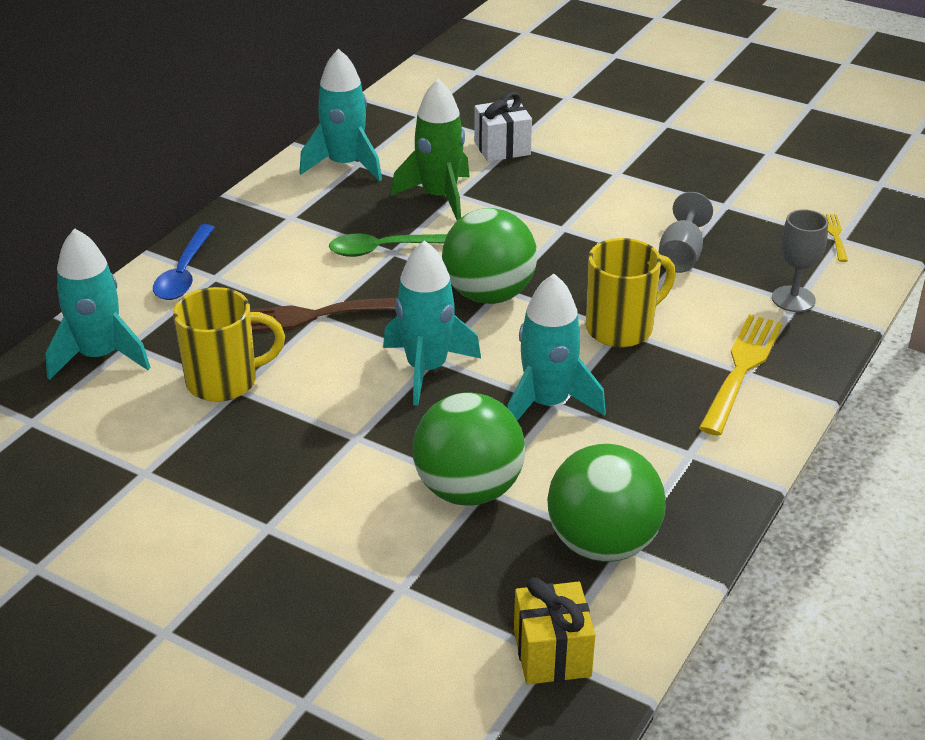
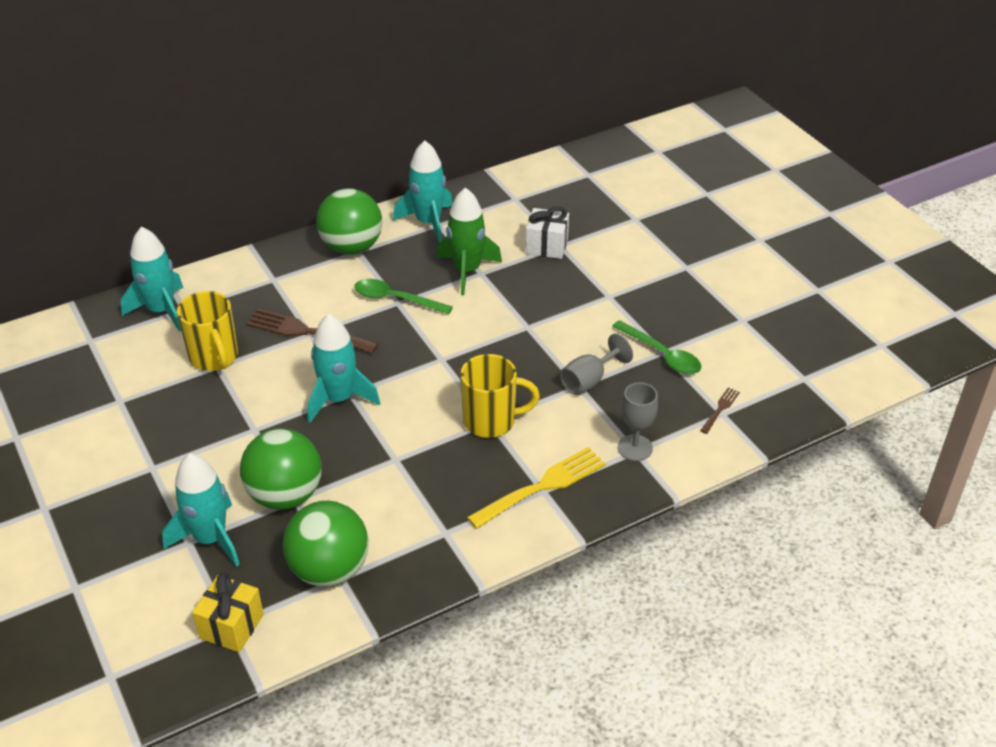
camera: 30 degrees right, 5 degrees up
blue spoon [153,224,215,300] -> none
yellow mug [173,287,285,402] -> yellow mug turned 45 degrees clockwise [177,291,238,371]
green ball [442,208,537,304] -> green ball moved to [316,188,382,255]
turquoise rocket [507,274,606,421] -> turquoise rocket moved to [162,453,240,567]
yellow fork [823,214,848,262] -> brown fork [700,388,740,434]
none -> green spoon [612,320,701,374]

